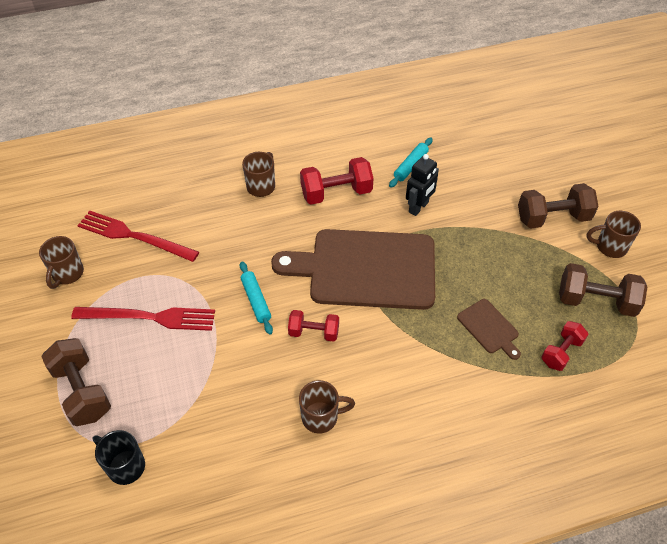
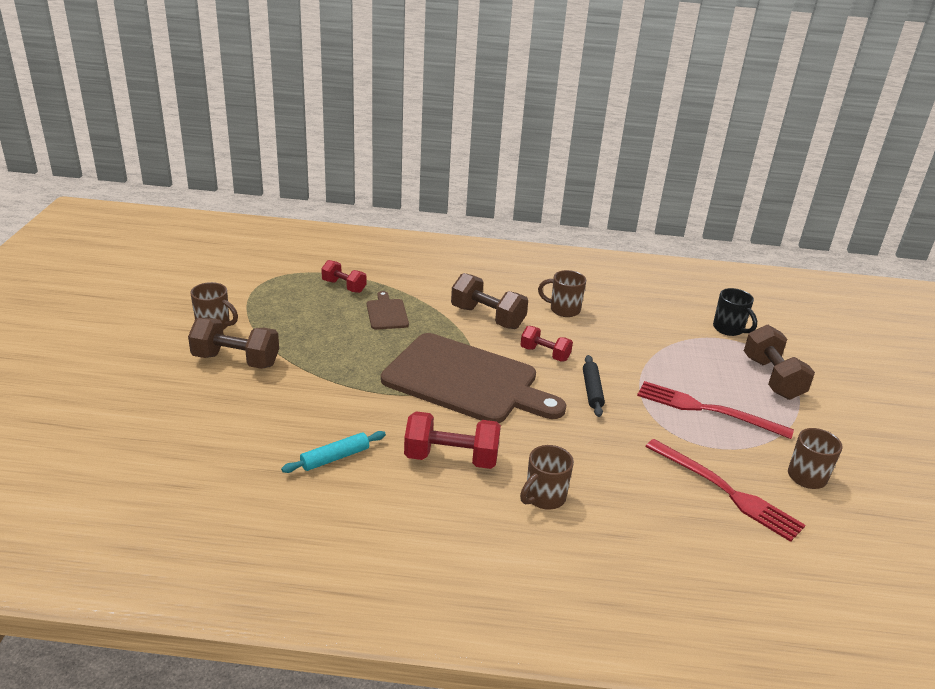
camera: 160 degrees left, 20 degrees down
turquoise rolling pin [240,261,273,335] -> black rolling pin [583,355,605,417]
black robot [406,154,439,216] -> none
red dumbbell [541,321,588,371] -> red dumbbell turned 60 degrees clockwise [321,260,367,293]
brown dumbbell [559,263,647,317] -> brown dumbbell moved to [451,273,528,329]

